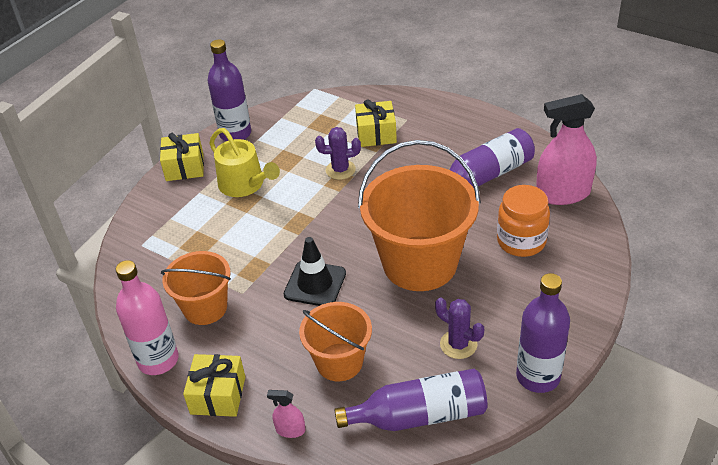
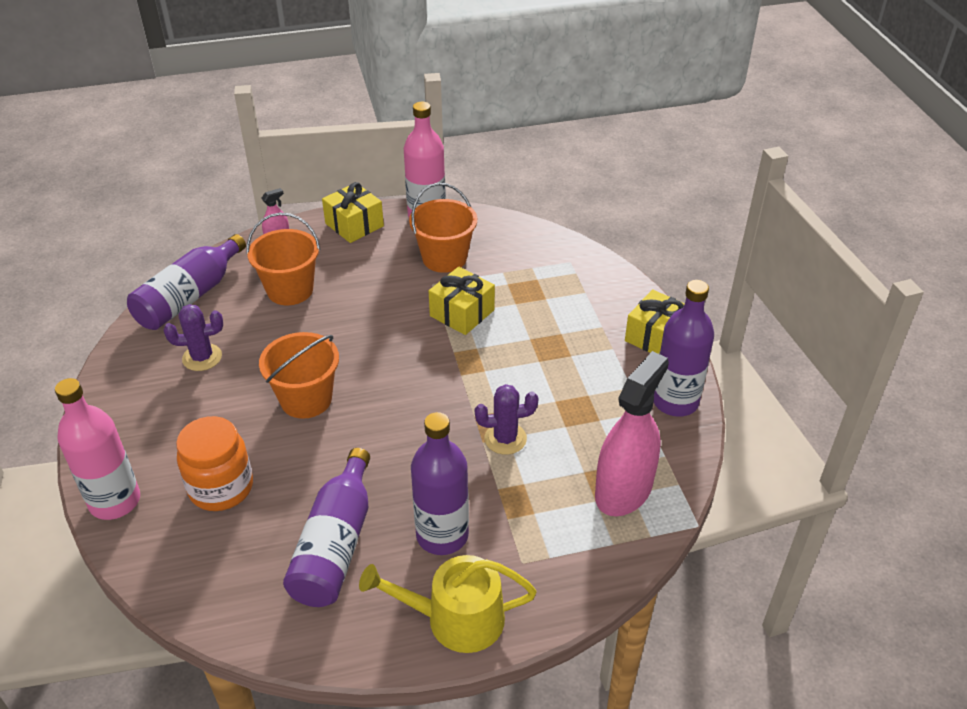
camera: 130 degrees right, 0 degrees up
yellow watering can [209,128,280,197] -> yellow watering can moved to [359,555,537,653]
black traffic cone [284,237,346,306] -> none
purple cactus [315,127,361,180] -> purple cactus turned 45 degrees clockwise [475,384,538,455]
yellow gift [355,99,397,147] -> yellow gift moved to [429,267,495,335]
orange bucket [358,140,481,291] -> orange bucket [259,332,339,419], size x0.57
purple bottle [516,273,570,393] -> purple bottle moved to [411,412,469,555]
pink spray bottle [536,94,597,205] -> pink spray bottle moved to [595,351,669,516]
none -> pink bottle [55,378,140,520]

